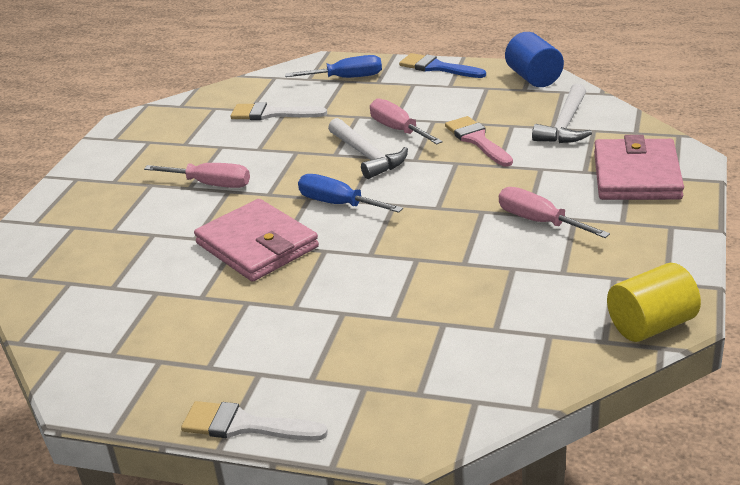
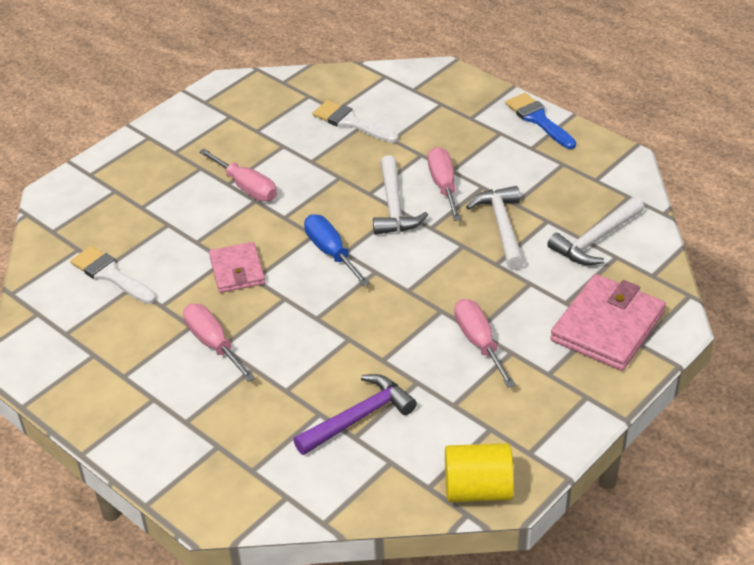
camera: 25 degrees right, 10 degrees up
white brush [181,401,328,441] -> white brush moved to [70,246,156,304]
pink wallet [194,199,319,282] -> pink wallet [209,242,265,293], size x0.61
blue screwdriver [285,55,382,78] -> none
pink brush [445,116,513,167] -> white hammer [466,186,524,270]
blue cylinder [505,32,564,87] -> none
none -> pink screwdriver [183,304,255,382]
none -> purple hammer [293,374,417,455]

